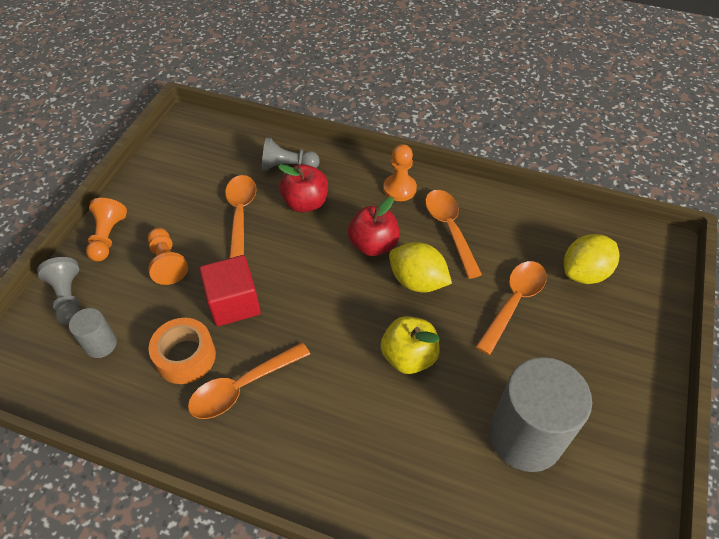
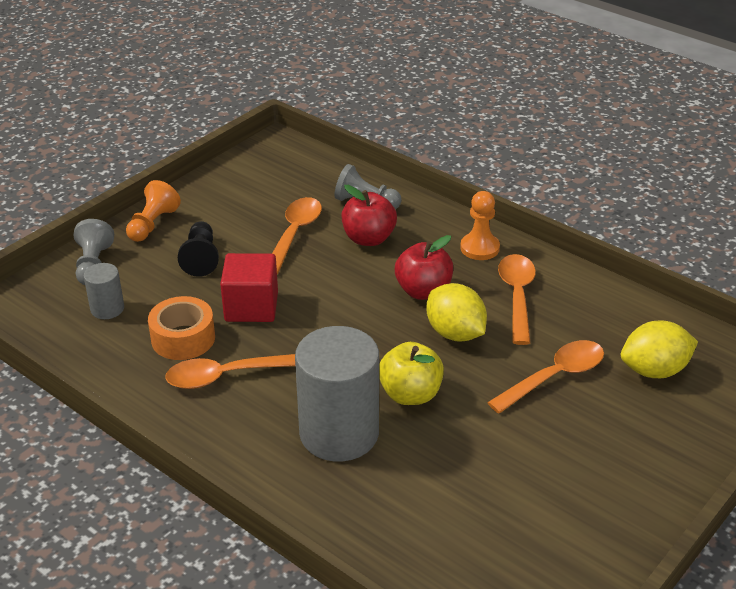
camera: 20 degrees right, 15 degrees down
orange pawn [148,228,188,285] -> black pawn [178,221,219,277]
grey cylinder [490,357,592,472] -> grey cylinder moved to [295,326,379,461]

